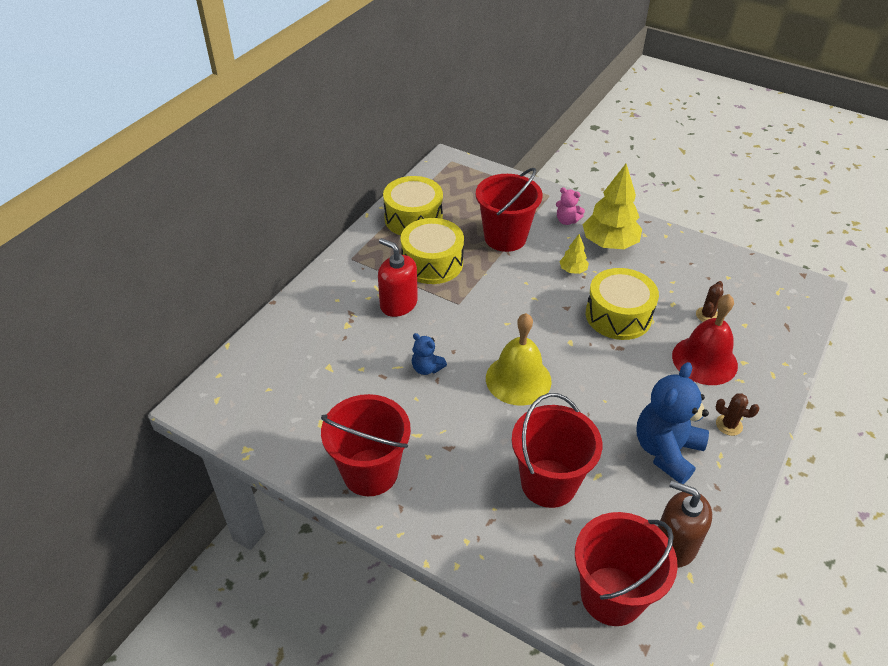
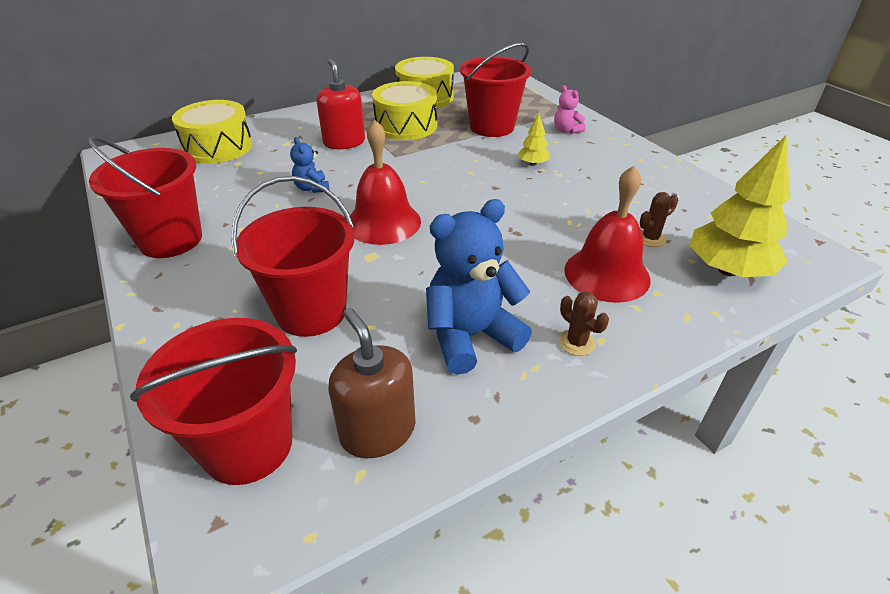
camera: 30 degrees right, 5 degrees down
yellow bell [486,313,552,406] -> red bell [350,120,421,245]
yellow tree [582,164,642,249] -> yellow tree moved to [690,135,790,277]
yellow drum [586,268,659,340] -> yellow drum moved to [172,100,253,164]

